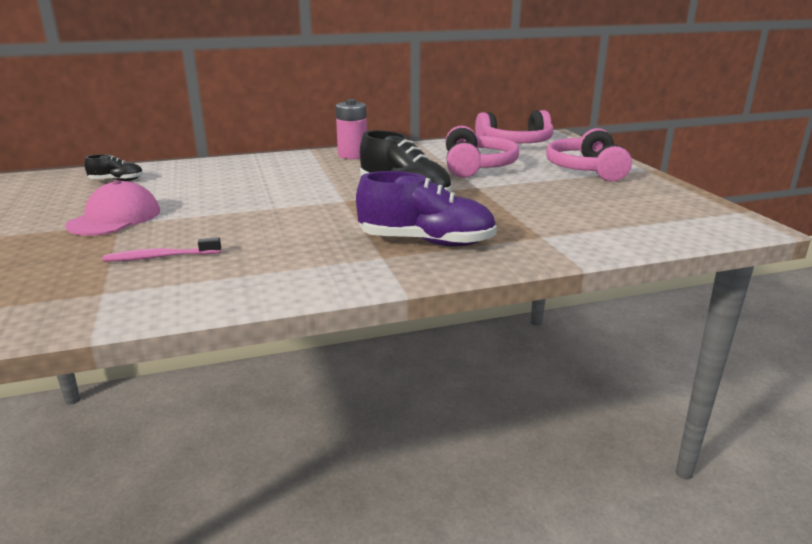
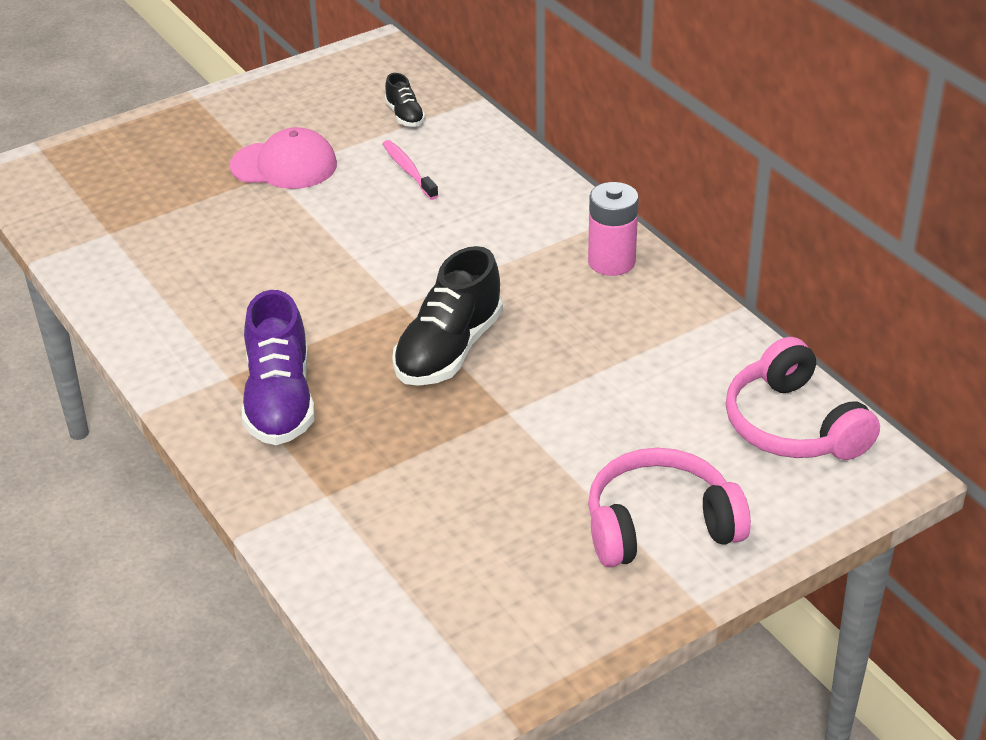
camera: 75 degrees right, 15 degrees up
pink toothbrush [102,237,221,262] -> pink toothbrush moved to [383,140,439,200]
pink headphones [446,126,519,178] -> none

